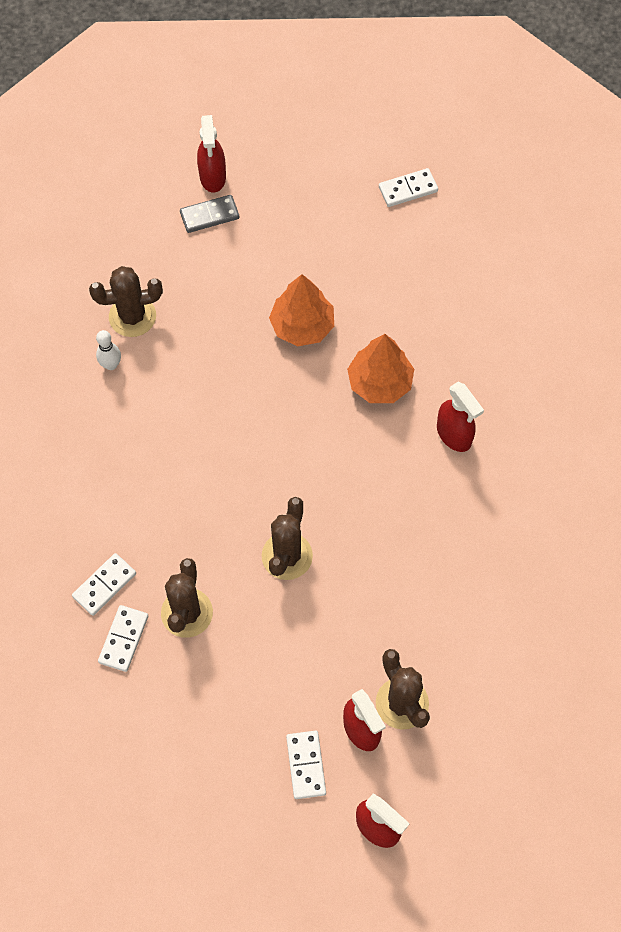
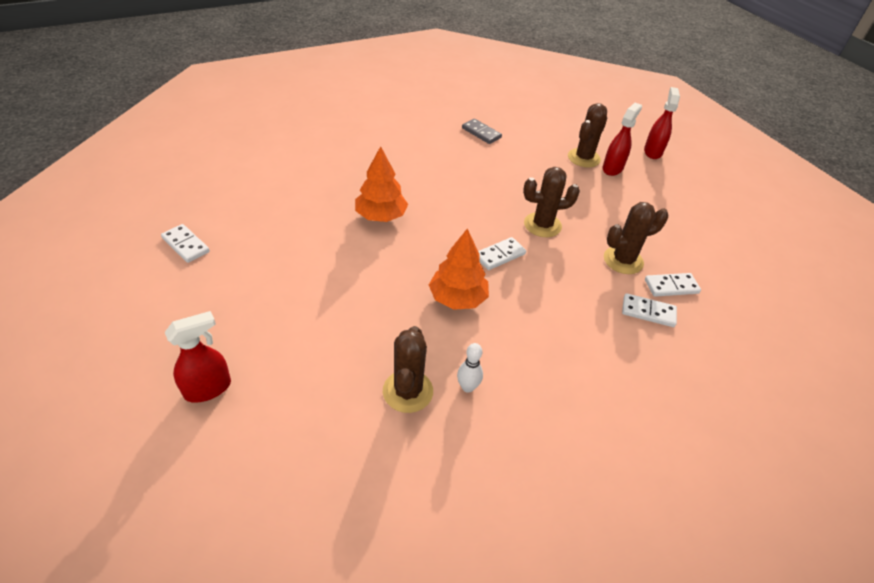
camera: 120 degrees left, 20 degrees down
brown cactus [89,266,163,337] -> brown cactus turned 45 degrees clockwise [383,326,433,413]
grey domino [180,195,239,233] -> grey domino moved to [462,119,502,144]
orange tree [269,274,334,347] -> orange tree moved to [429,228,489,310]
white domino [286,731,326,799] -> white domino moved to [478,237,526,270]
red spray bottle [437,382,484,452] -> none

